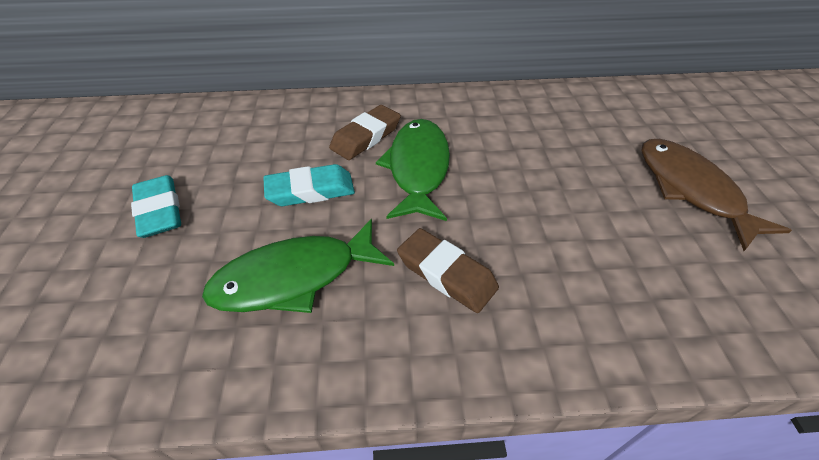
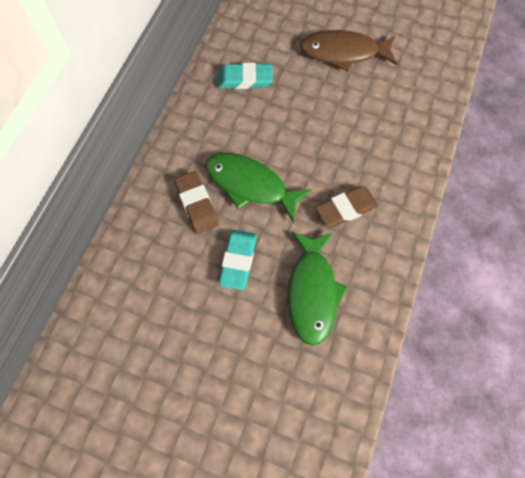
camera: 65 degrees left, 20 degrees up
turquoise eraser [131,175,181,238] -> turquoise eraser moved to [217,63,273,89]

